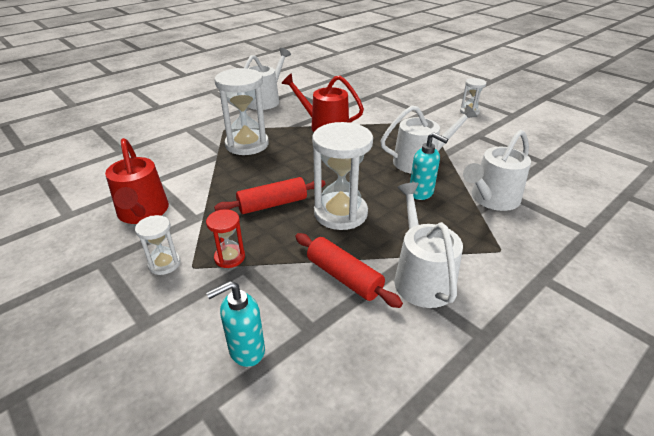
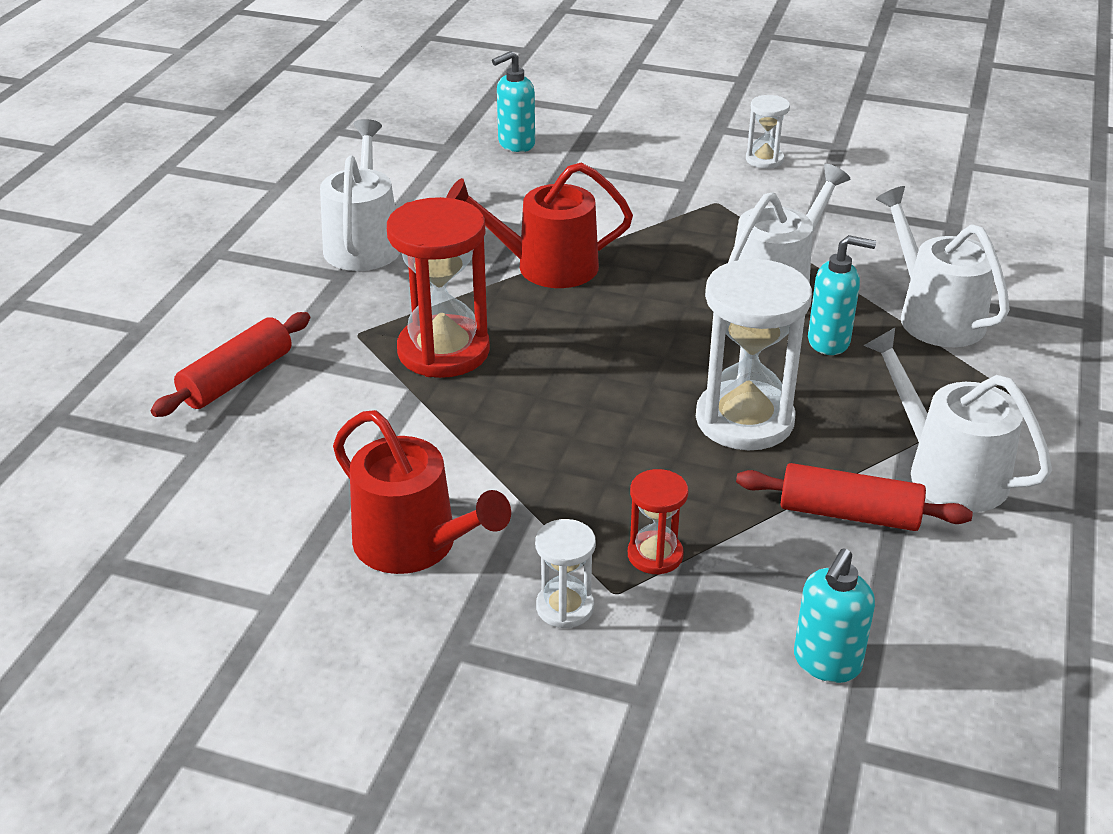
camera: 30 degrees left, 0 degrees up
white hourglass [214,68,269,155] -> red hourglass [387,197,490,378]
red rolling pin [214,177,325,214] -> red rolling pin moved to [151,312,310,417]
white watering can [463,130,531,211] -> white watering can turned 135 degrees clockwise [876,186,1010,347]
none -> turquoise soap dispenser [492,51,535,152]

